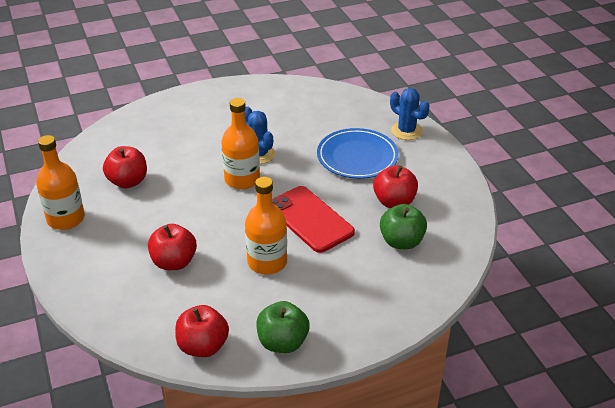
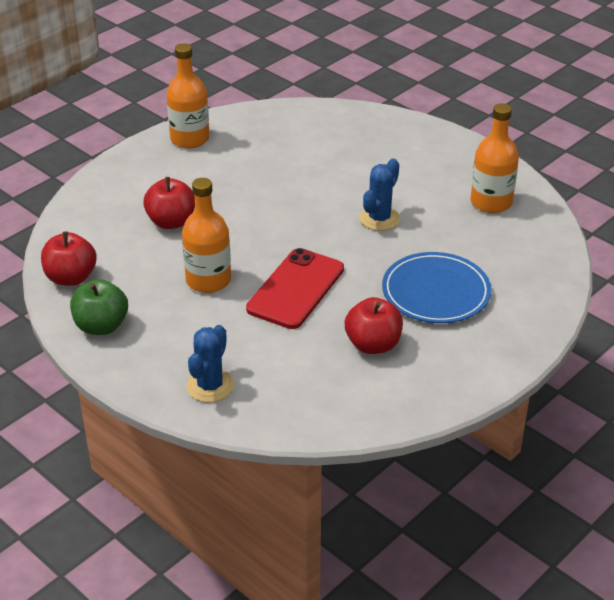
camera: 65 degrees right, 0 degrees up
red apple [103,146,147,189] -> none
orange bottle [222,98,260,190] -> orange bottle moved to [470,103,519,213]
green apple [380,204,427,249] -> none
blue cactus [390,88,430,140] -> blue cactus moved to [186,325,234,402]

